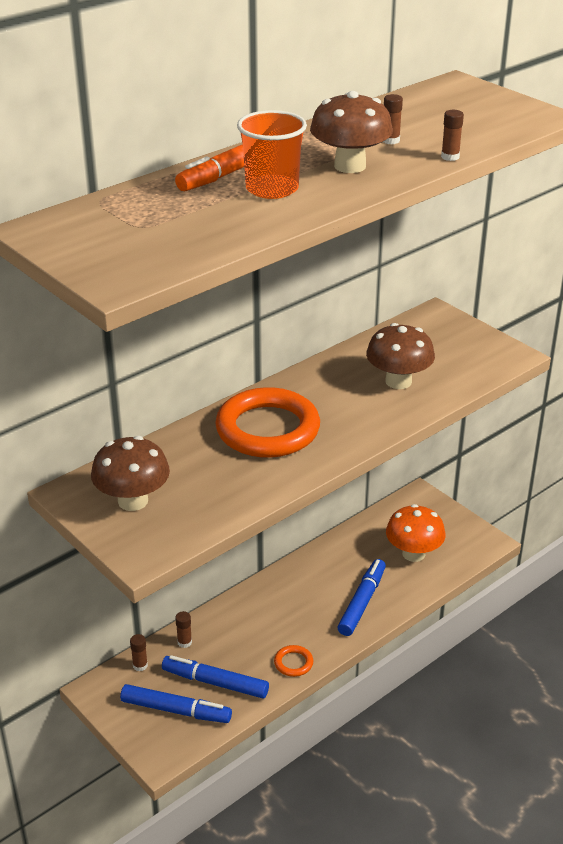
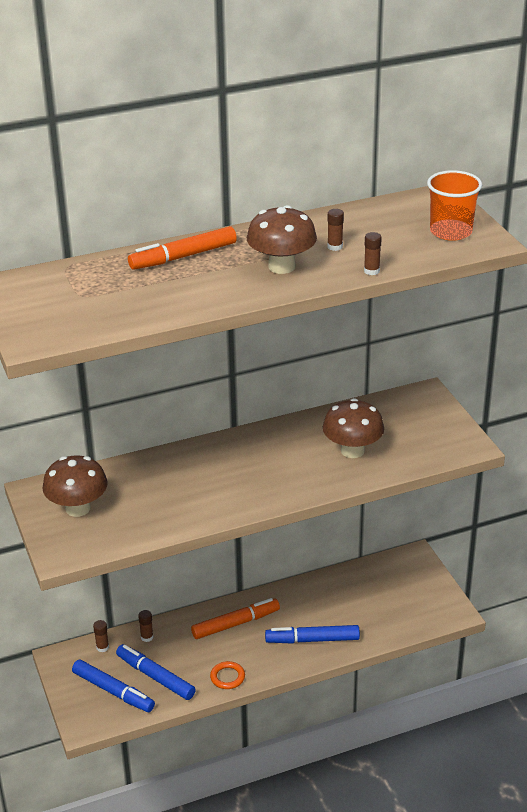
camera: 20 degrees right, 0 degrees up
orange ring [215,387,320,458] -> none
orange cup [237,110,307,199] -> orange cup moved to [427,170,482,241]
blue marker [338,559,386,636] -> blue marker turned 135 degrees counterclockwise [265,625,360,644]
orange mushroom [386,504,446,562] -> none
none -> orange marker [191,598,280,639]

